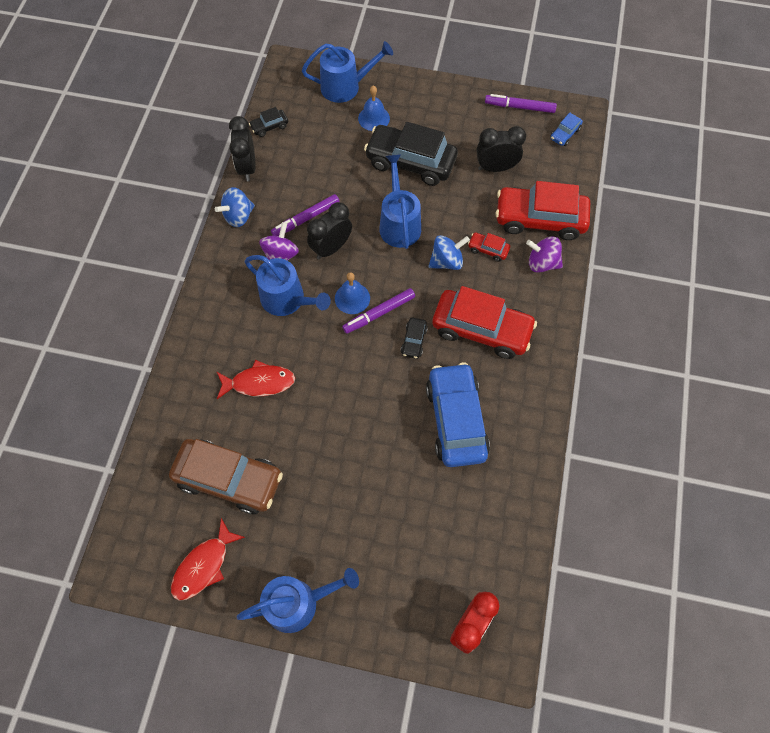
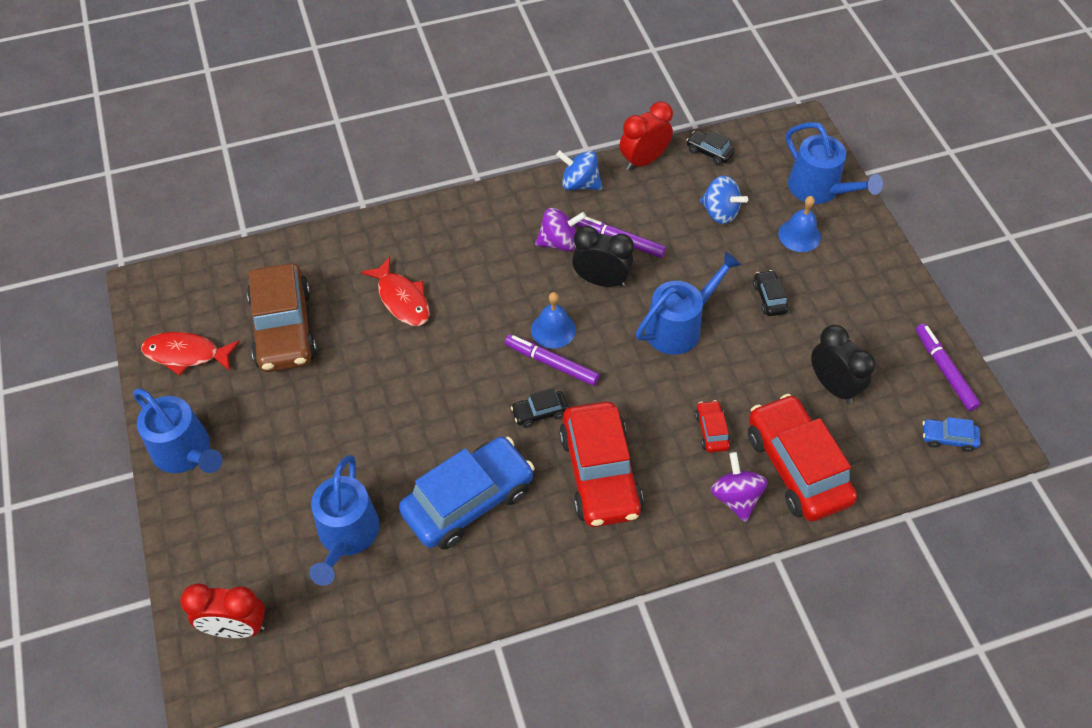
camera: 60 degrees right, 10 degrees down
black clock [229,116,256,181] -> red clock [620,102,673,171]
blue watering can [245,255,331,316] -> blue watering can moved to [309,455,380,586]
black car [364,122,458,186] -> black car [753,270,789,316], size x0.43
blue spinning top [429,235,470,270] -> blue spinning top moved to [700,175,748,224]

